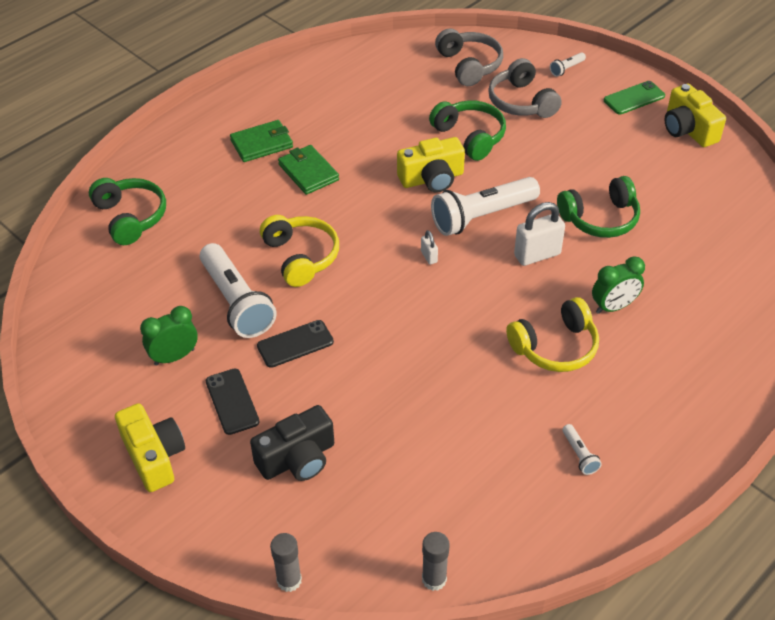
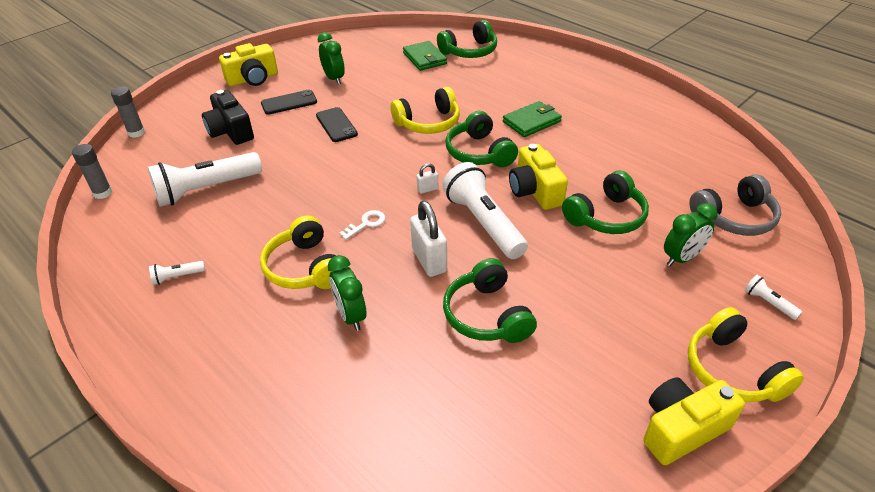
camera: 90 degrees right, 5 degrees down
white flashlight [200,243,277,338] -> white flashlight moved to [148,152,262,207]
green wallet [230,120,293,162] -> green wallet moved to [403,41,447,71]
grey headphones [488,58,562,118] -> green clock [664,203,718,266]
green phone [604,81,665,114] -> yellow headphones [688,307,804,402]
none -> white key [339,210,386,240]
none -> green headphones [446,111,518,167]

